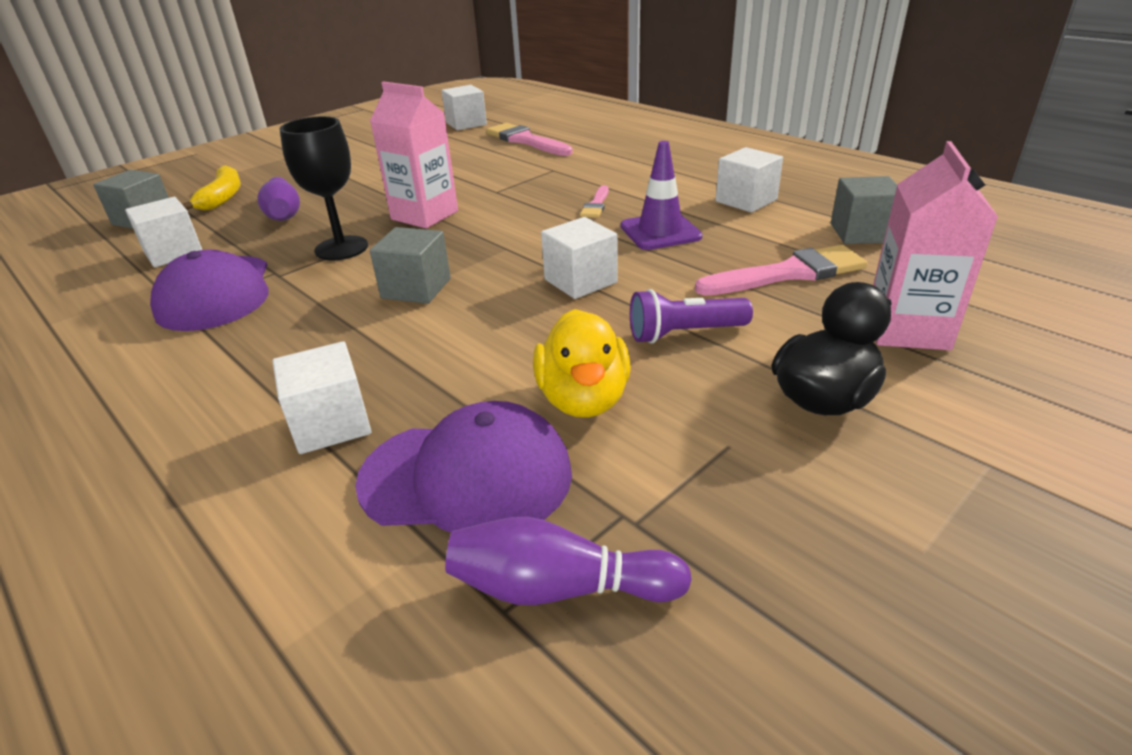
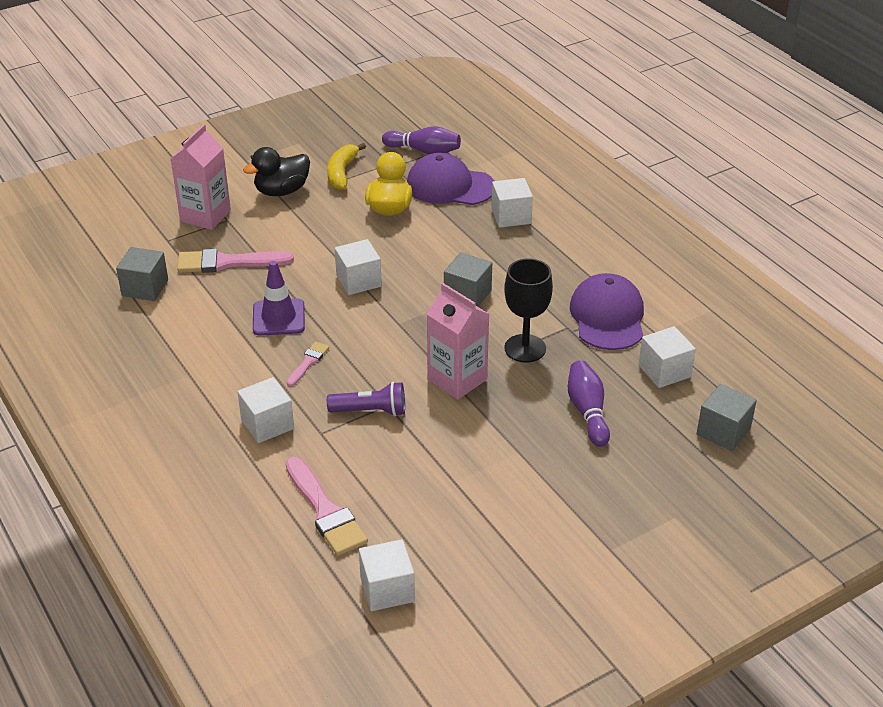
camera: 170 degrees left, 5 degrees up
yellow banana [182,165,241,210] -> yellow banana moved to [327,143,366,190]
purple flashlight [630,289,753,344] -> purple flashlight moved to [327,382,405,416]
white cube [715,147,783,213] -> white cube moved to [237,377,294,443]

